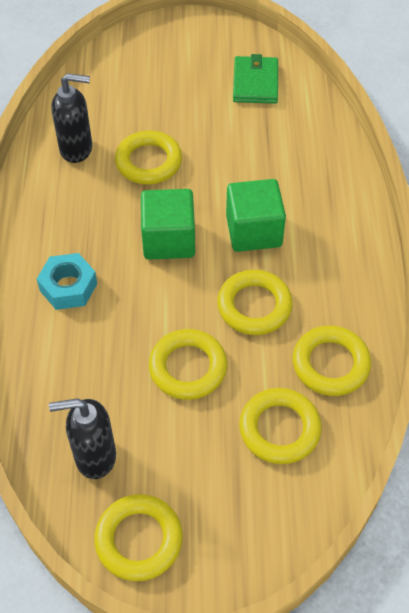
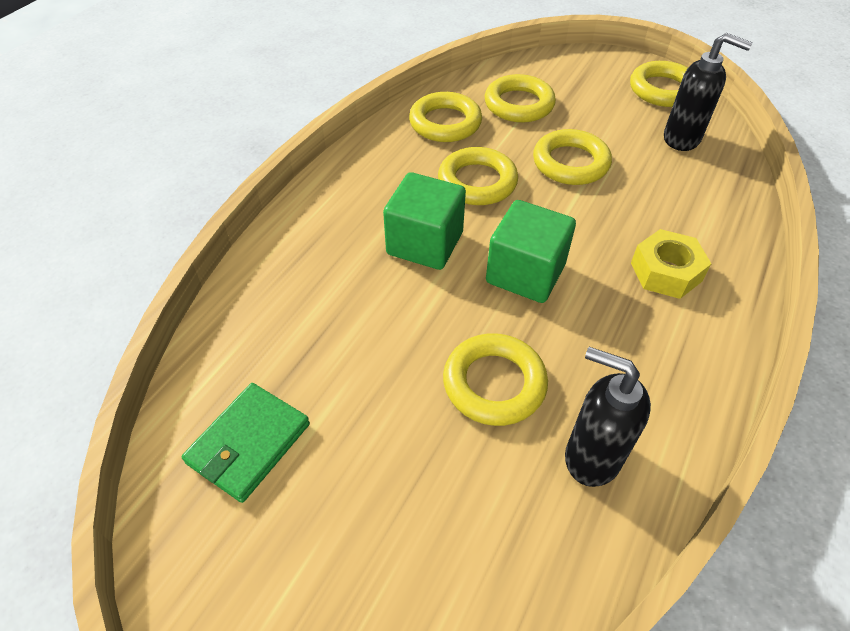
camera: 150 degrees left, 5 degrees down
turquoise nut [37,253,97,310] -> yellow nut [631,229,711,299]

